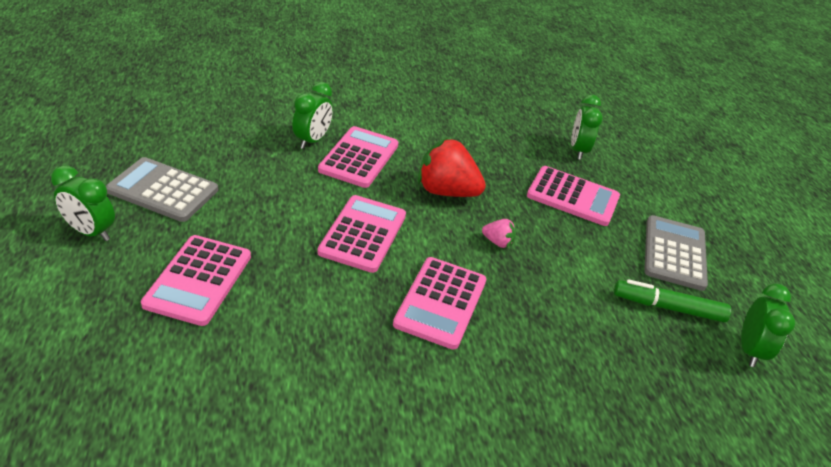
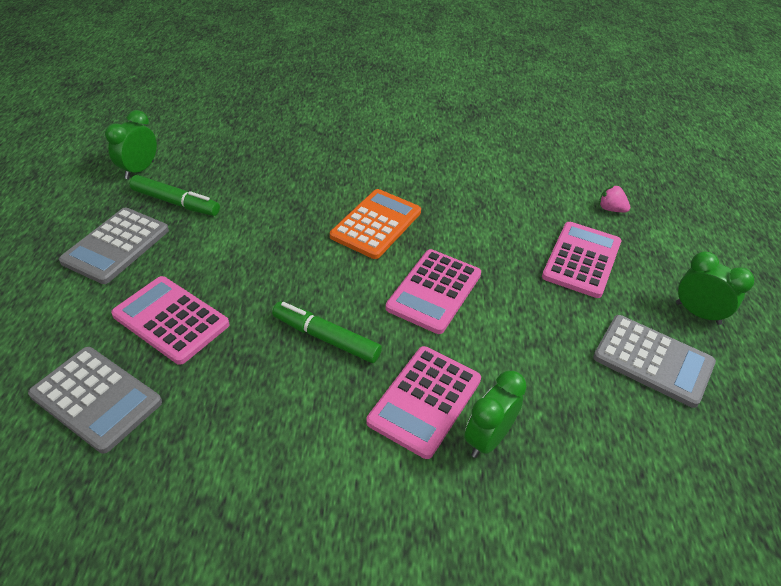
camera: 165 degrees left, 5 degrees up
pink calculator [393,257,486,350] -> orange calculator [330,189,421,259]
red strawberry [418,138,486,197] -> green marker [272,302,382,363]
pink strawberry [482,219,516,248] -> pink strawberry moved to [599,185,630,213]
green clock [571,95,603,160] -> grey calculator [28,347,162,454]

